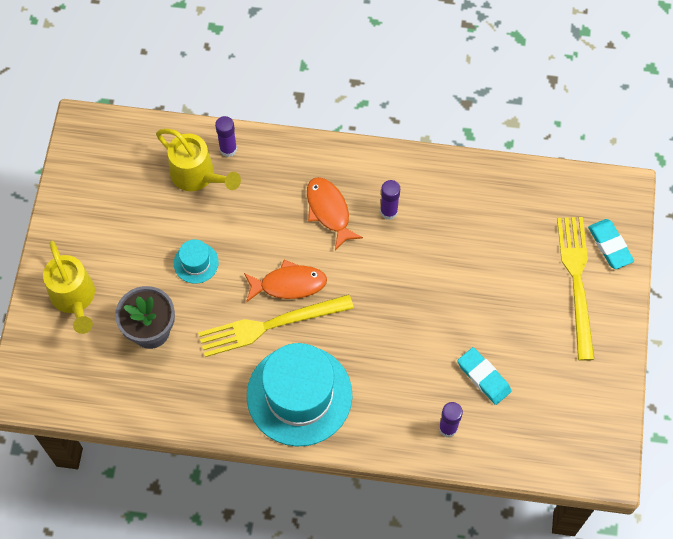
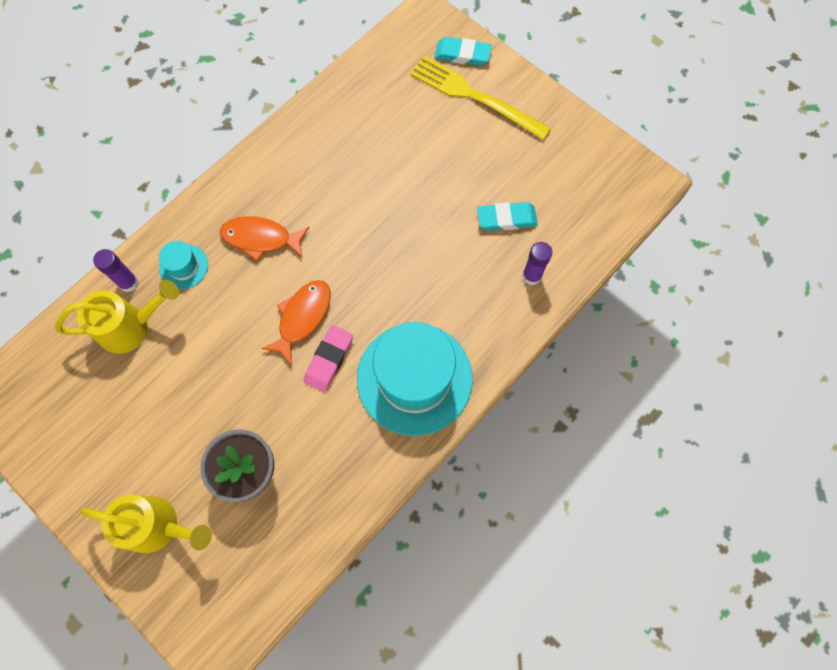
camera: 55 degrees left, 5 degrees up
turquoise hat [174,239,219,284] -> turquoise hat moved to [159,241,208,289]
yellow fork [198,294,354,357] -> pink eraser [304,325,353,392]
purple glue stick [380,180,400,220] -> none

